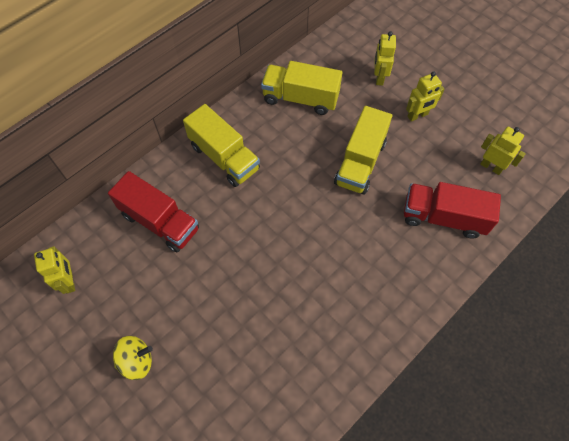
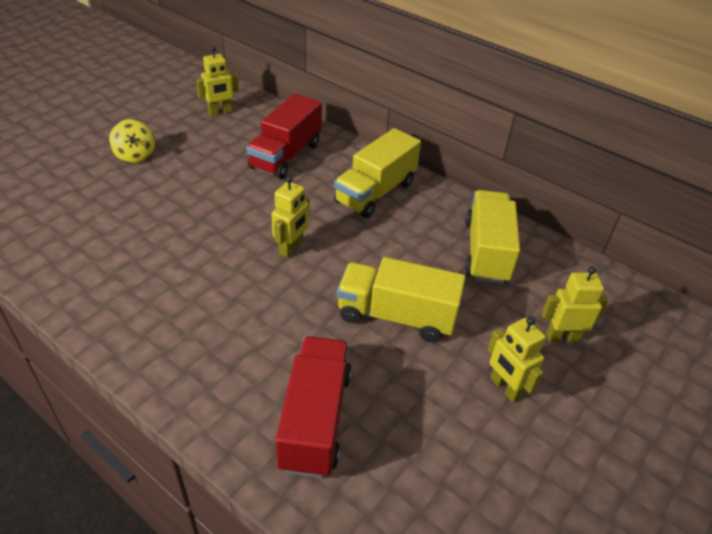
camera: 80 degrees right, 20 degrees down
yellow robot [480,126,526,175] -> yellow robot moved to [271,176,309,258]

